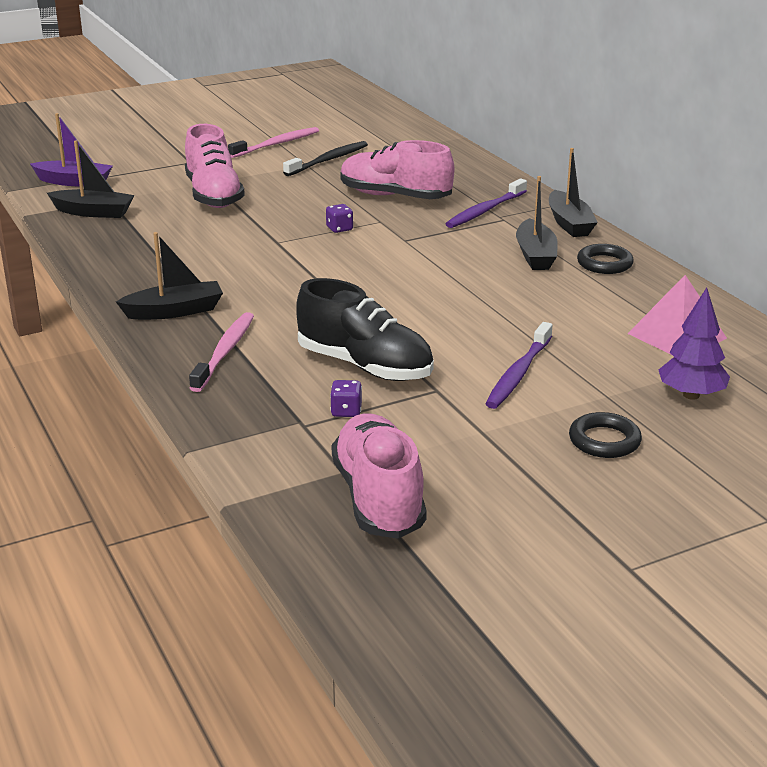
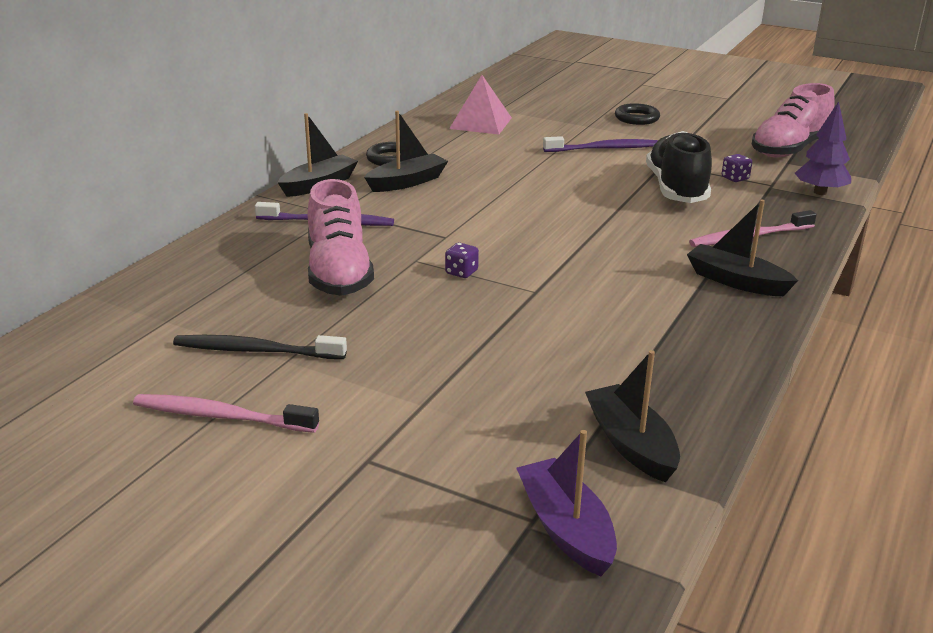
camera: 125 degrees left, 0 degrees up
pink shoe [185,124,245,208] -> none
purple tree [659,287,730,400] -> purple tree moved to [795,101,851,195]

